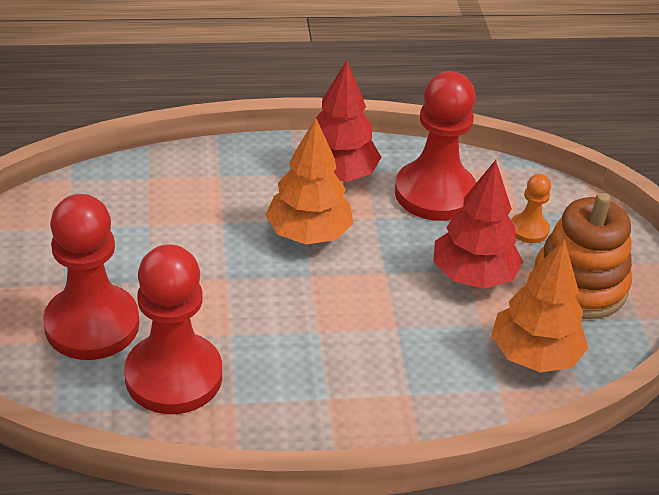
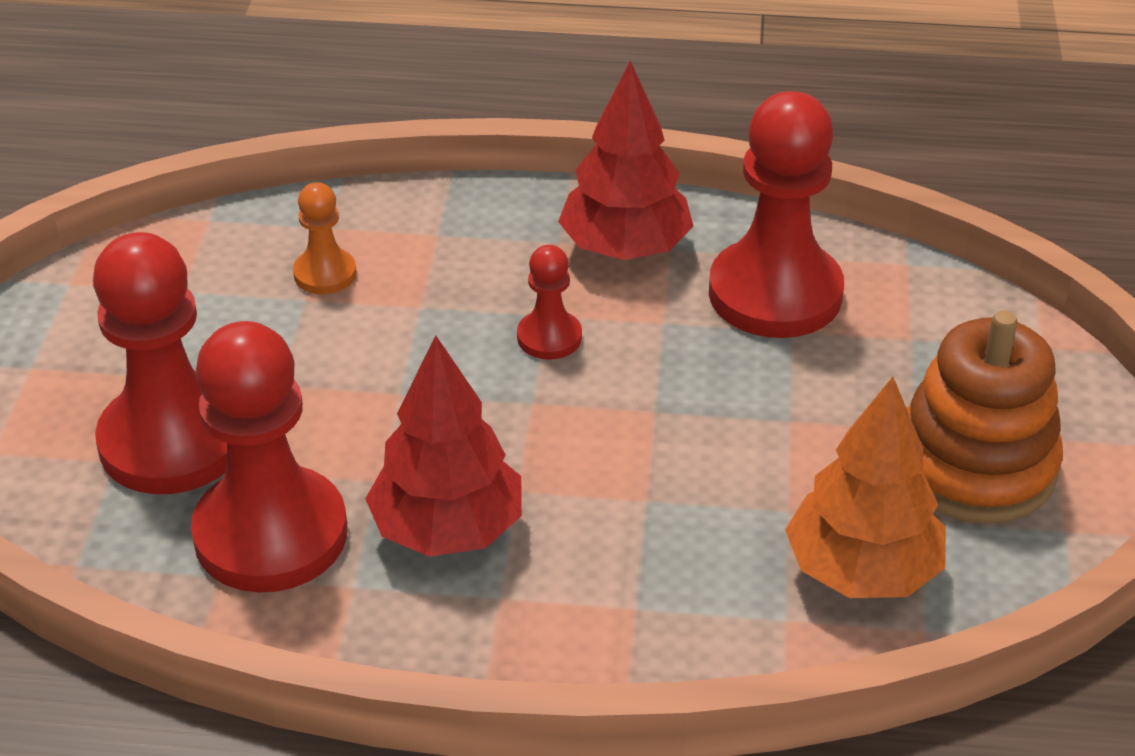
camera: 15 degrees right, 0 degrees up
orange tree [265,118,353,244] -> red pawn [517,245,582,360]
red tree [433,160,523,289] -> red tree moved to [365,335,522,557]
orange pawn [511,174,551,243] -> orange pawn moved to [293,182,357,294]

